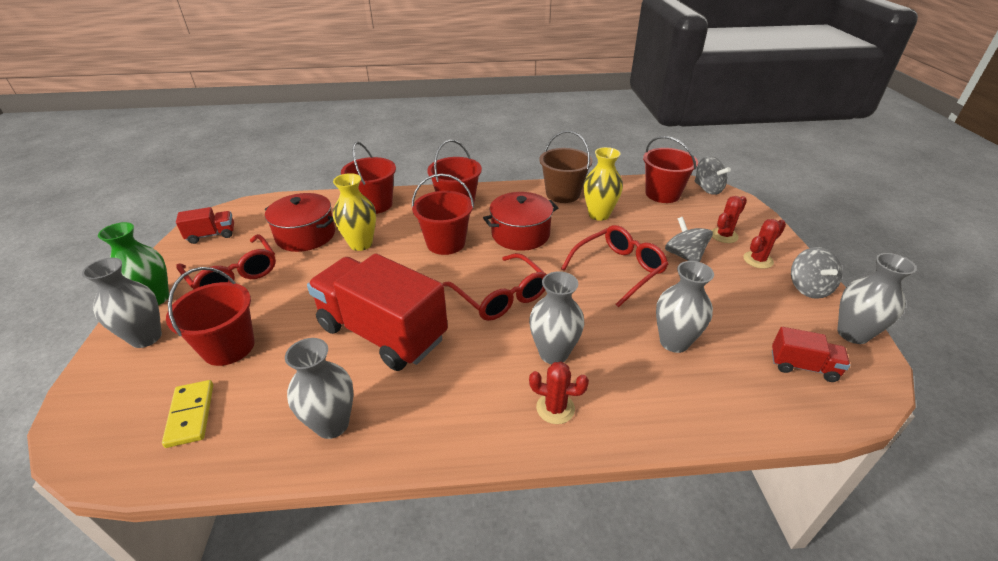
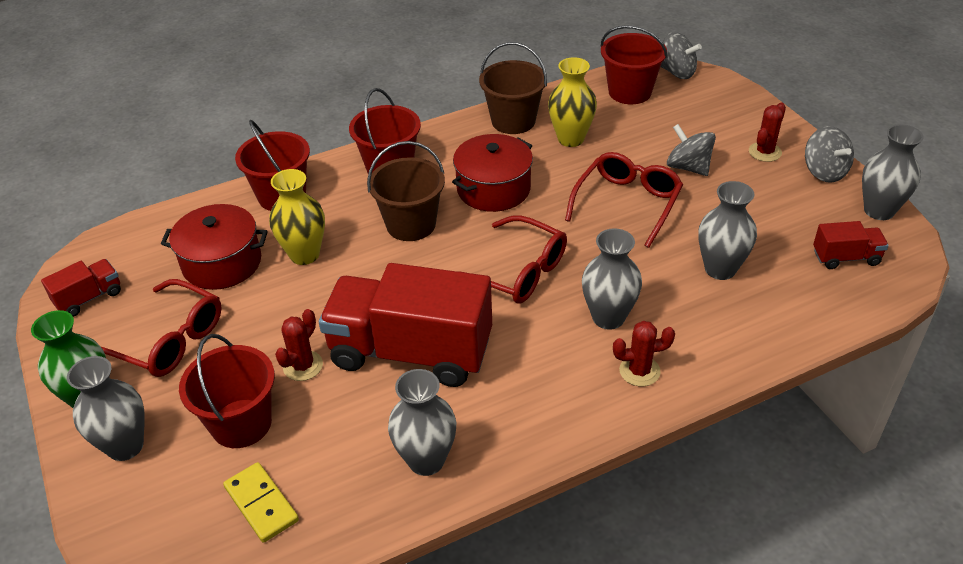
camera: 20 degrees left, 5 degrees up
red bucket [412,173,474,255] -> brown bucket [367,141,445,241]
red cactus [711,196,747,243] -> red cactus moved to [275,309,323,381]

